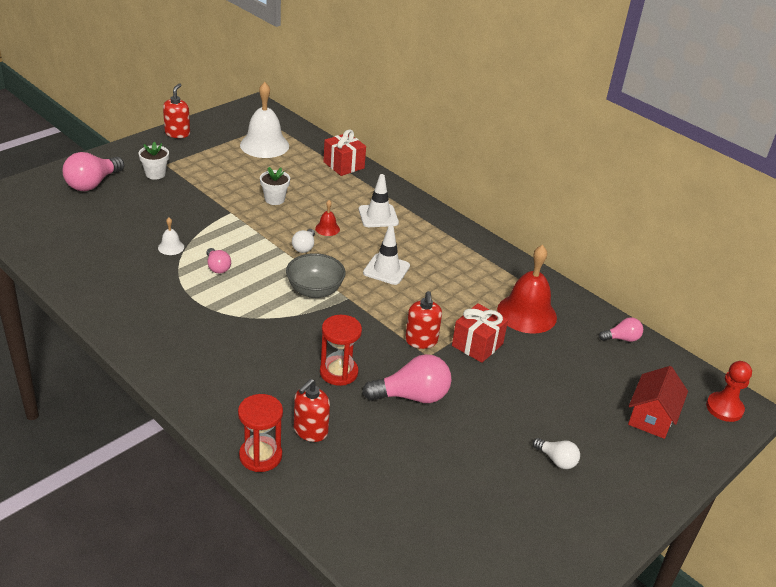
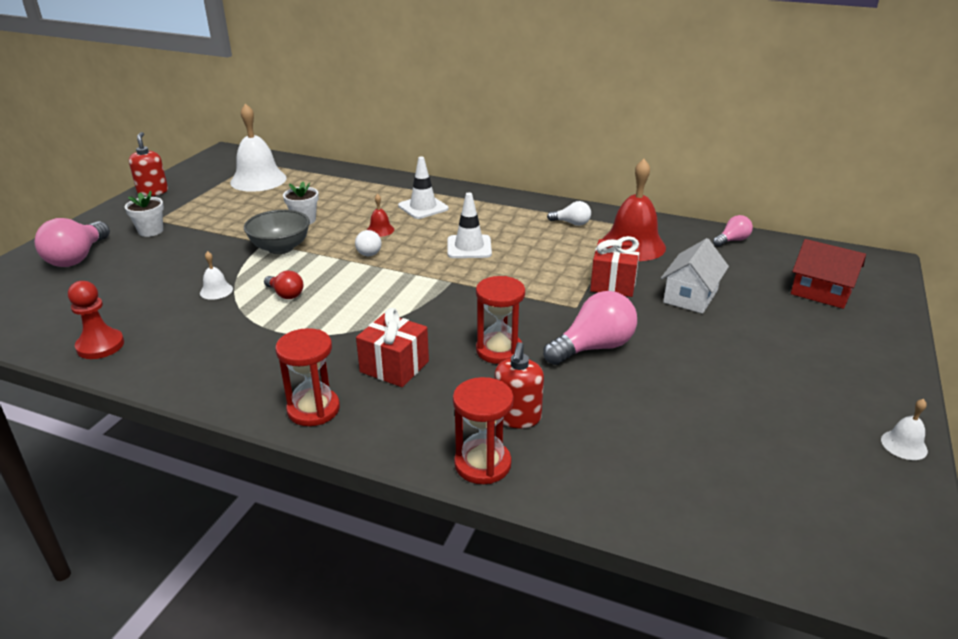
camera: 20 degrees left, 5 degrees down
pink light bulb [206,248,231,274] -> red light bulb [264,270,303,299]
grey bowl [286,253,346,298] -> grey bowl moved to [244,210,310,254]
red gift [323,129,366,176] -> red gift moved to [356,308,429,387]
red soap dispenser [405,291,442,349] -> none
white light bulb [532,438,580,469] -> white light bulb moved to [547,201,591,226]
red house [628,366,688,439] -> red house turned 60 degrees counterclockwise [791,239,866,309]
red pawn [706,361,752,422] -> red pawn moved to [68,281,124,359]
none -> red hourglass [275,328,340,426]
none -> white house [661,238,729,314]
none -> white bell [881,399,928,460]

